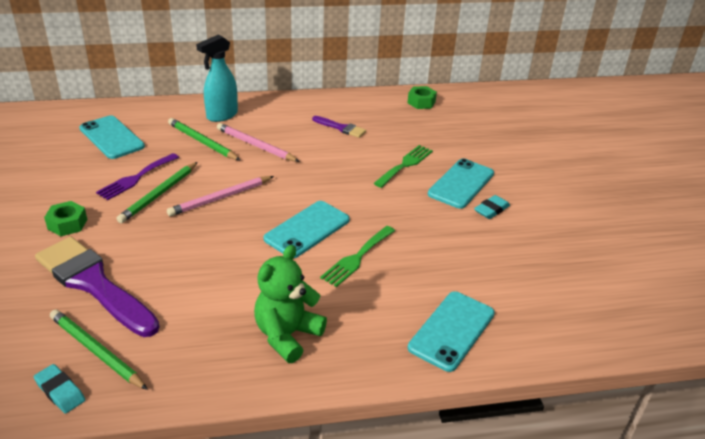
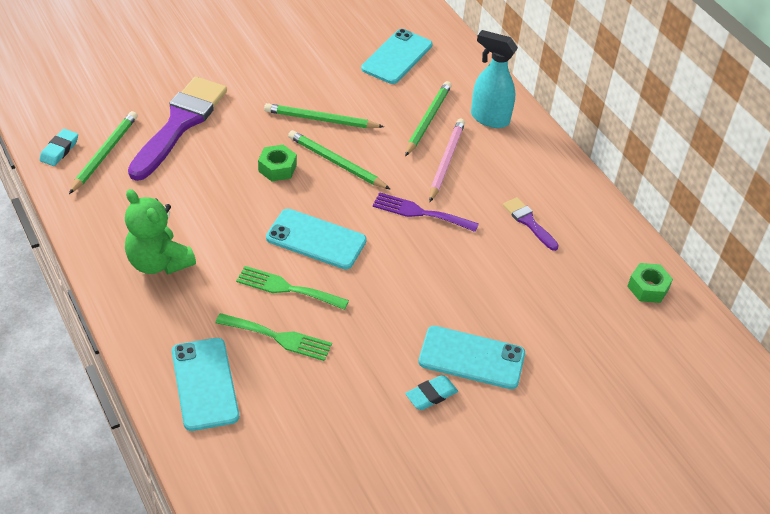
camera: 70 degrees right, 10 degrees up
green nut [44,201,87,236] -> green nut moved to [258,145,297,181]
purple fork [96,153,179,200] -> purple fork moved to [373,192,479,232]
pink pencil [167,176,274,217] -> green pencil [288,130,390,189]
green teddy bear [254,245,327,363] -> green teddy bear turned 150 degrees counterclockwise [125,189,196,274]
purple brush [312,116,366,138] -> purple brush turned 135 degrees clockwise [503,197,559,251]
green fork [373,145,433,188] -> green fork moved to [215,313,332,361]
turquoise phone [408,291,495,372] -> turquoise phone turned 60 degrees clockwise [172,338,239,431]
turquoise eraser [474,195,510,219] -> turquoise eraser turned 60 degrees counterclockwise [405,375,458,410]

